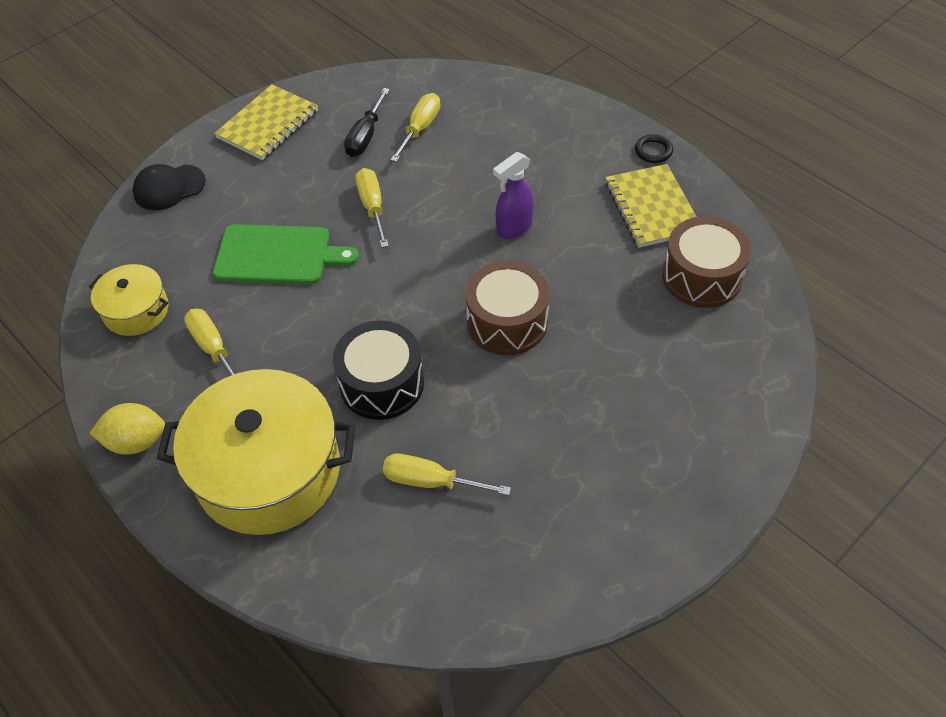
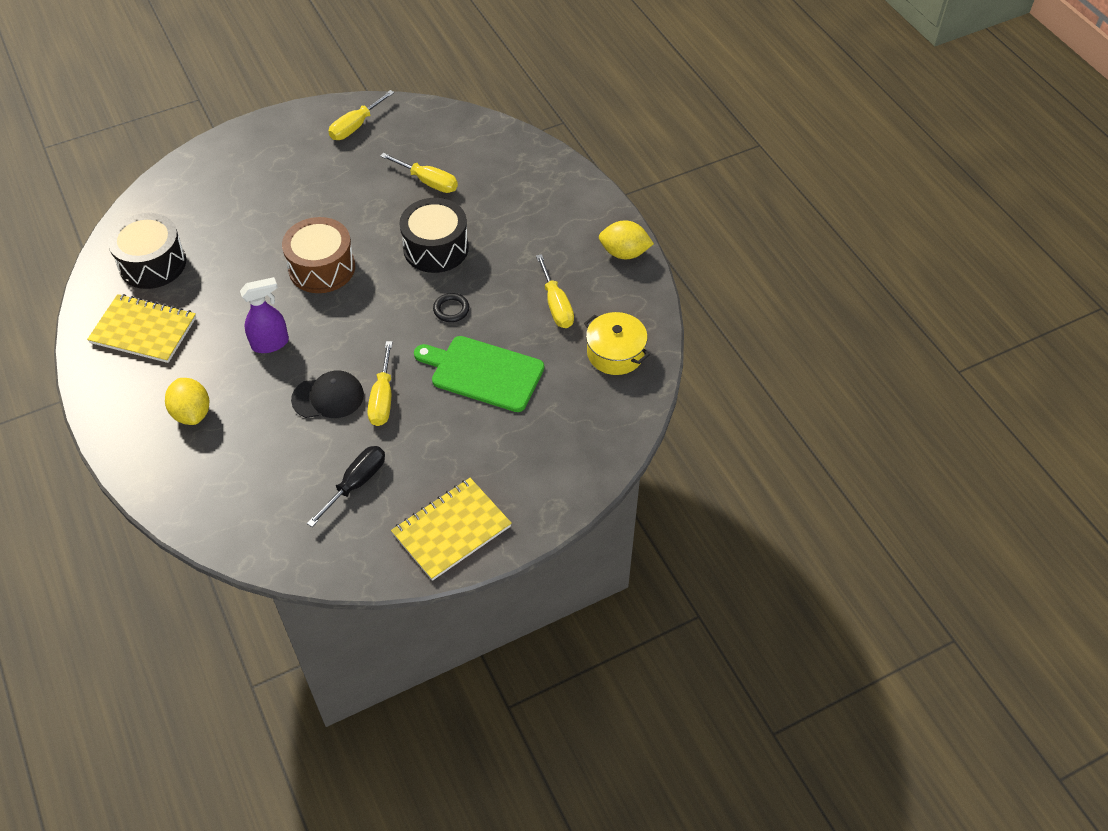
camera: 165 degrees left, 0 degrees up
black cap [133,164,206,210] -> black cap moved to [291,370,364,418]
yellow pot [157,369,355,535] -> none
yellow screwdriver [390,93,440,162] -> yellow screwdriver moved to [328,90,394,140]
yellow notebook [605,164,697,248] -> yellow notebook turned 75 degrees counterclockwise [87,294,196,363]
black ring [635,134,673,163] -> black ring moved to [433,293,469,322]
brown drum [662,216,751,308] -> black drum [108,213,186,289]
none -> yellow lemon [165,378,209,425]

